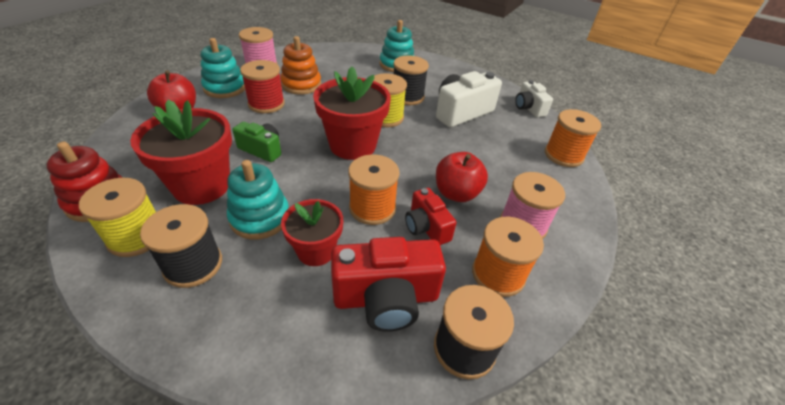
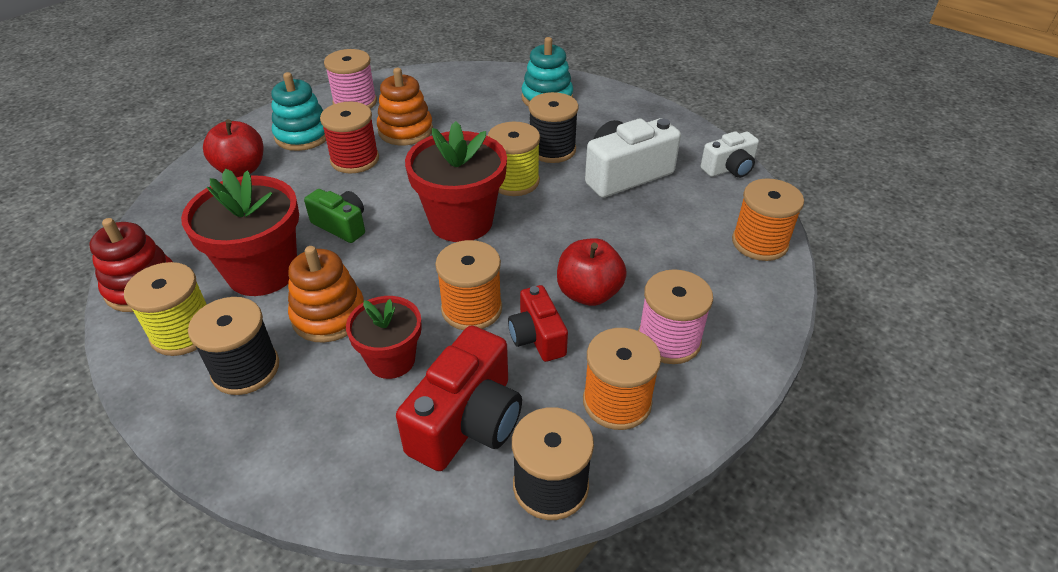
camera: 10 degrees right, 0 degrees up
turquoise stacking toy [227,160,289,239] -> orange stacking toy [288,246,364,343]
red camera [331,237,446,332] -> red camera turned 60 degrees counterclockwise [396,325,522,471]
white camera [515,80,553,117] -> white camera turned 105 degrees counterclockwise [701,131,759,178]

